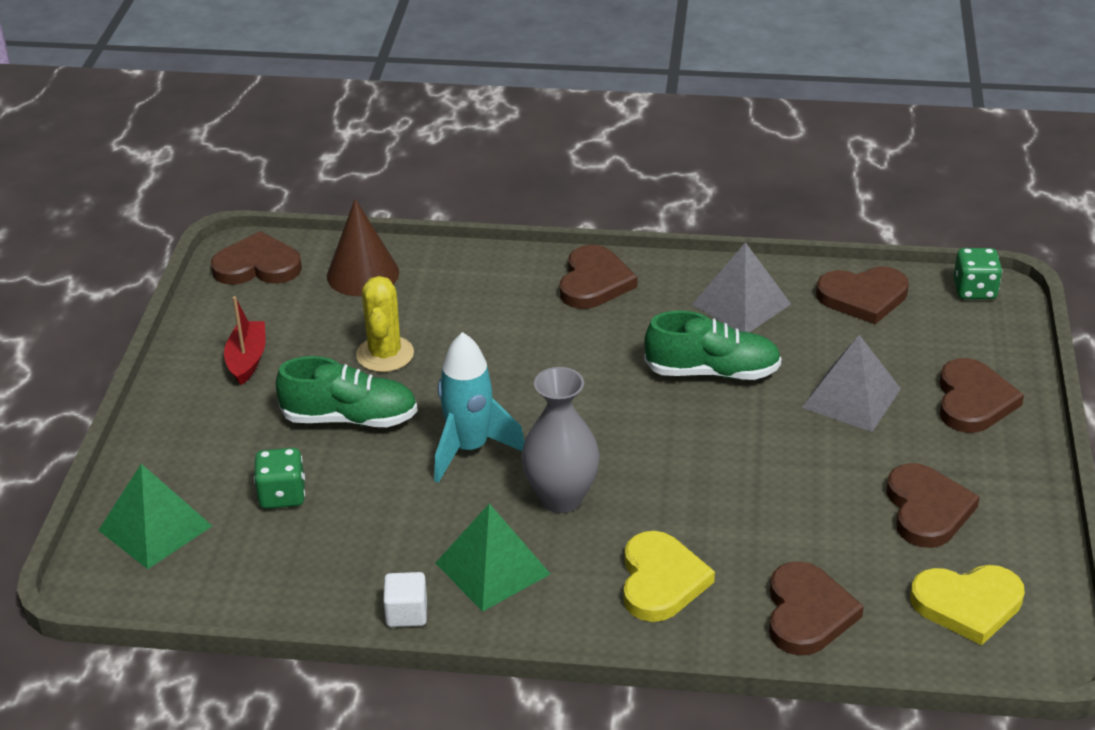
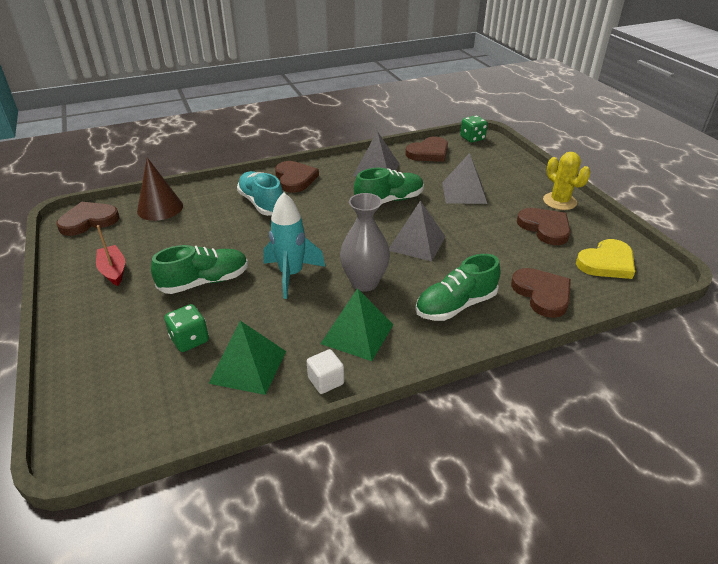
camera: 30 degrees left, 0 degrees up
green pyramid [98,464,212,569] -> green pyramid moved to [209,321,286,395]
yellow cactus [356,276,414,372] -> yellow cactus moved to [543,152,590,210]
yellow heart [623,531,715,622] -> green shoe [415,254,501,321]
brown heart [939,358,1024,433] -> none
none -> turquoise shoe [237,171,283,216]
none -> grey pyramid [389,201,446,261]

